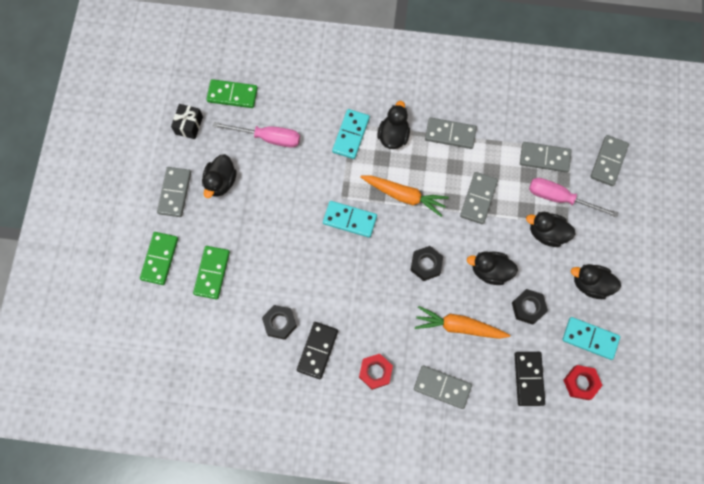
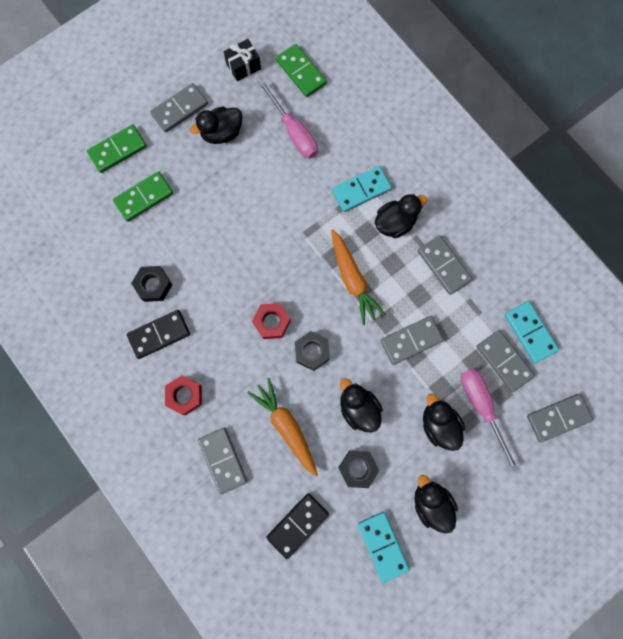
camera: 45 degrees right, 5 degrees up
turquoise domino [323,201,377,238] -> turquoise domino moved to [505,301,559,363]
red nut [563,365,603,400] -> red nut moved to [252,303,291,339]

